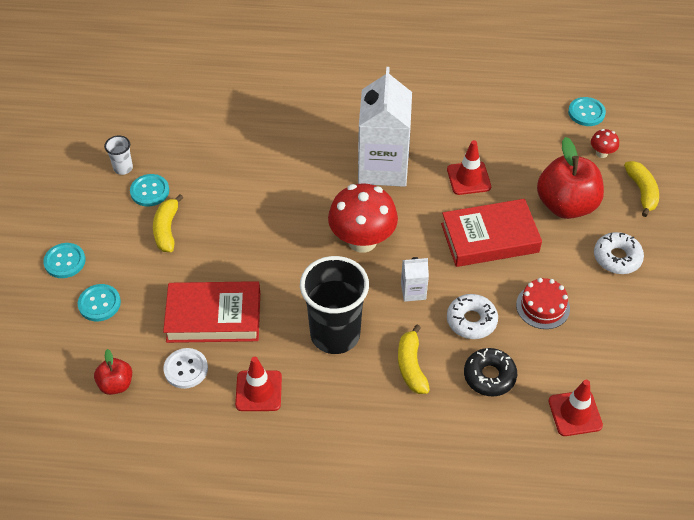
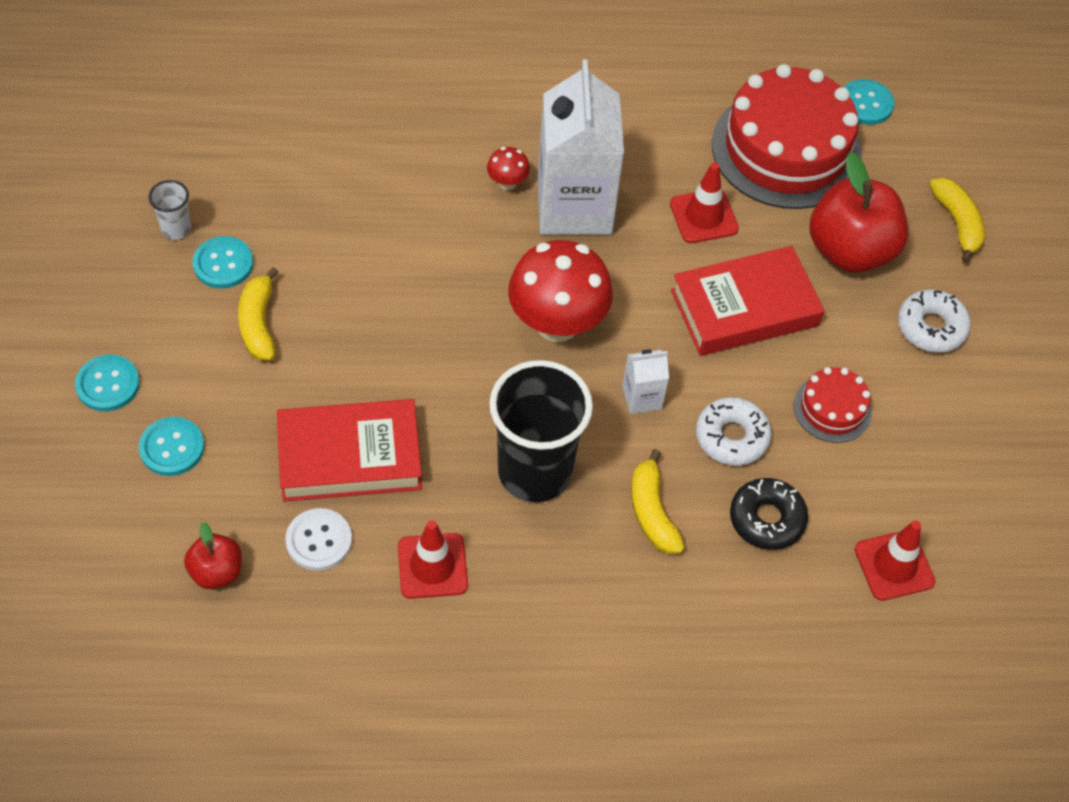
camera: 10 degrees left, 5 degrees up
red mushroom [591,129,619,158] -> red mushroom moved to [487,147,530,190]
none -> red cake [712,64,862,209]

